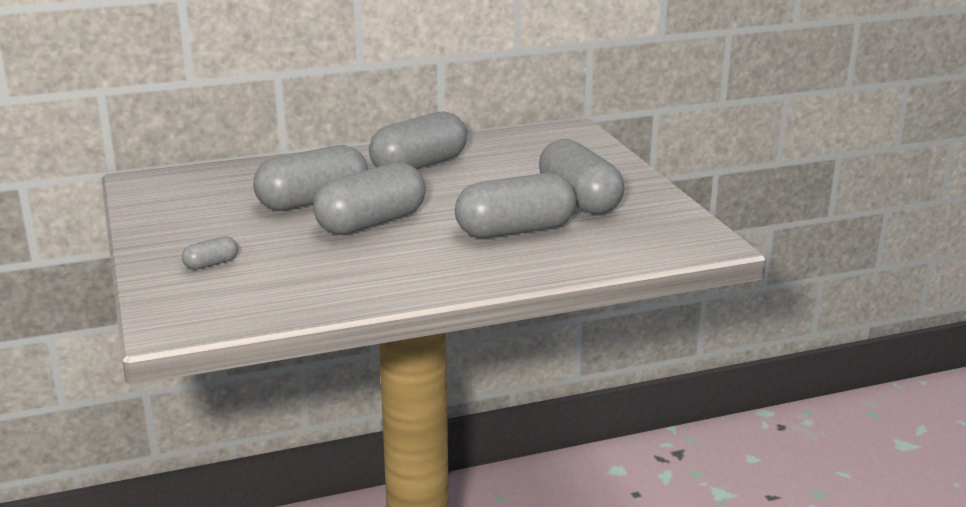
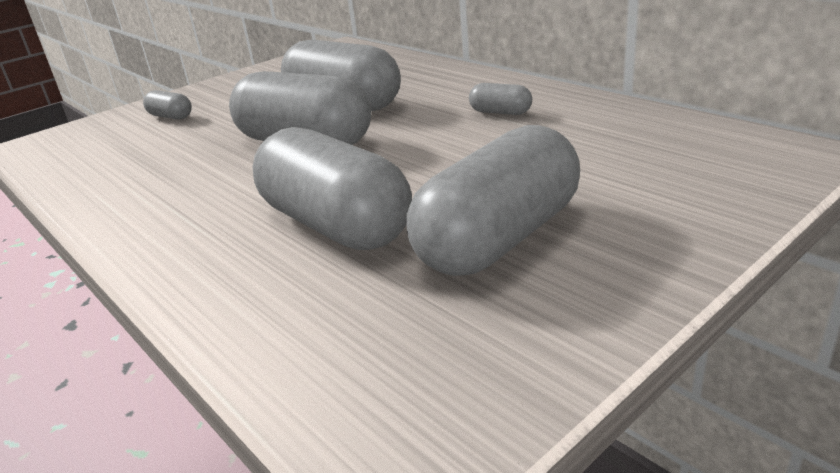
camera: 70 degrees right, 5 degrees up
grey capsule [369,112,467,169] -> grey capsule [469,83,532,115], size x0.43

